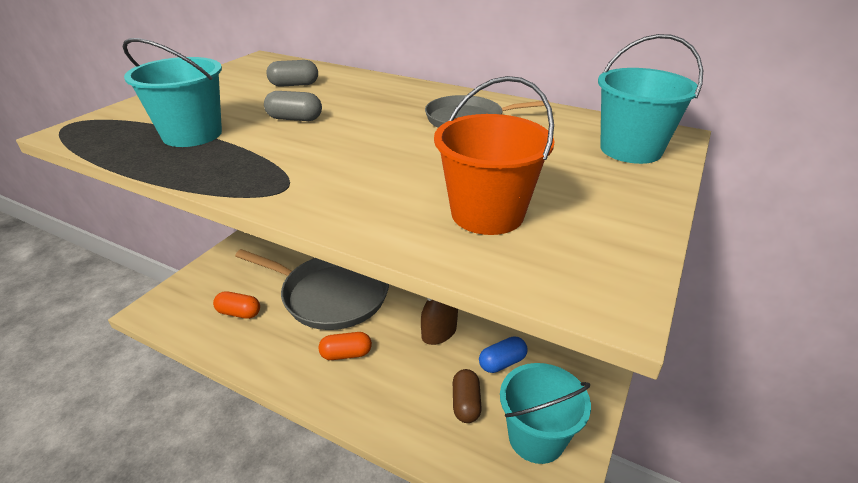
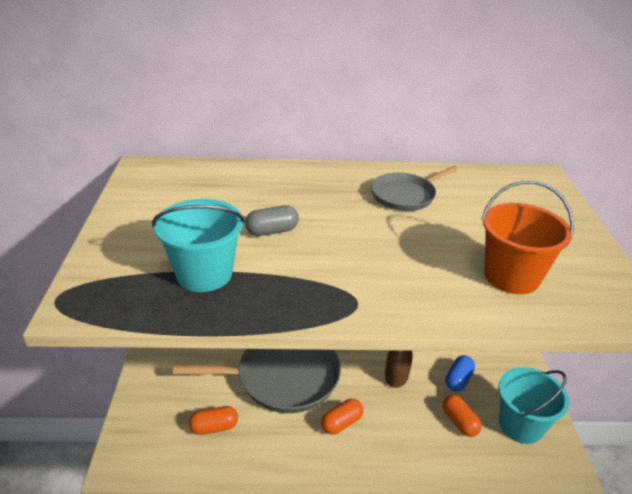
camera: 30 degrees left, 0 degrees up
grey capsule [266,60,318,87] -> none
brown capsule [453,369,482,423] -> orange capsule [442,395,482,437]
turquoise bucket [598,34,703,164] -> none

